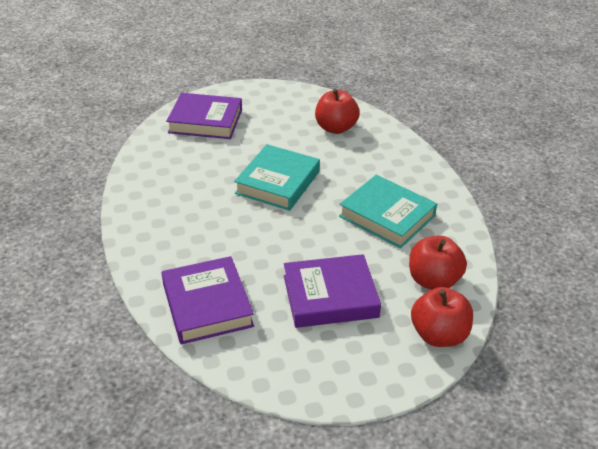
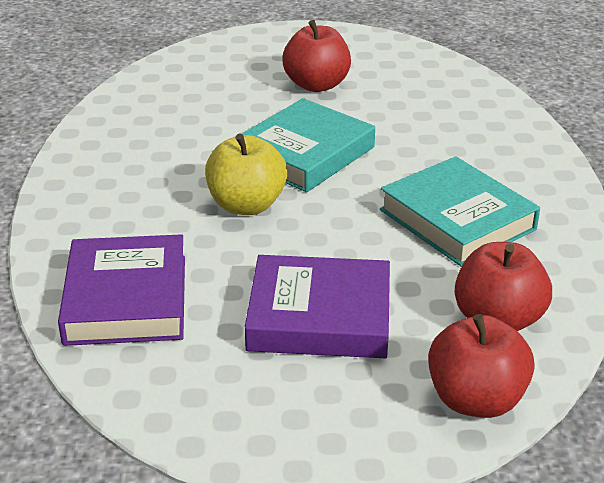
camera: 15 degrees right, 5 degrees down
purple book [166,93,242,139] -> none
red apple [315,89,360,134] -> red apple moved to [282,20,351,92]
none -> yellow apple [205,133,287,215]

